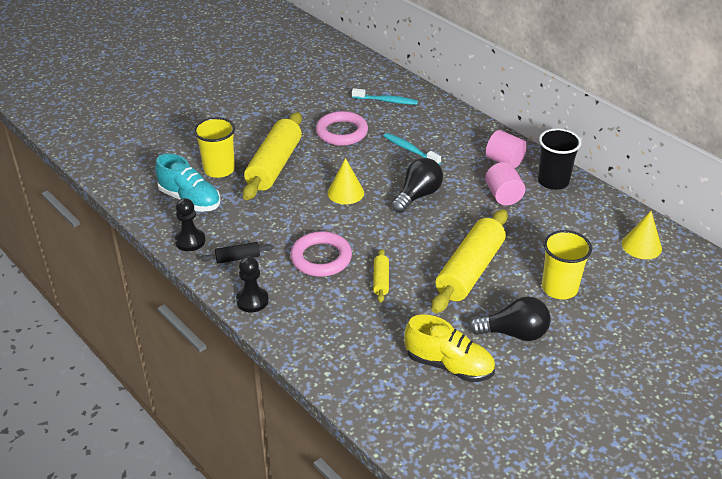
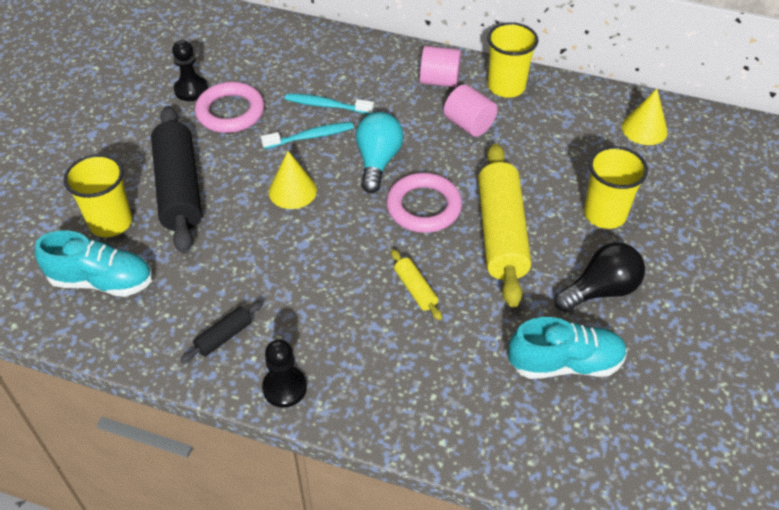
camera: 30 degrees left, 10 degrees up
black pawn [175,198,205,251] -> black pawn moved to [172,40,208,101]
yellow rolling pin [243,112,302,200] -> black rolling pin [151,106,202,254]
pink ring [290,231,352,277] -> pink ring moved to [386,173,462,233]
turquoise toothbrush [352,88,418,105] -> turquoise toothbrush moved to [261,122,354,149]
black light bulb [392,158,443,213] -> turquoise light bulb [356,112,404,193]
yellow shoe [404,314,495,382] -> turquoise shoe [508,317,627,379]
black cup [538,128,581,190] -> yellow cup [487,22,538,98]

